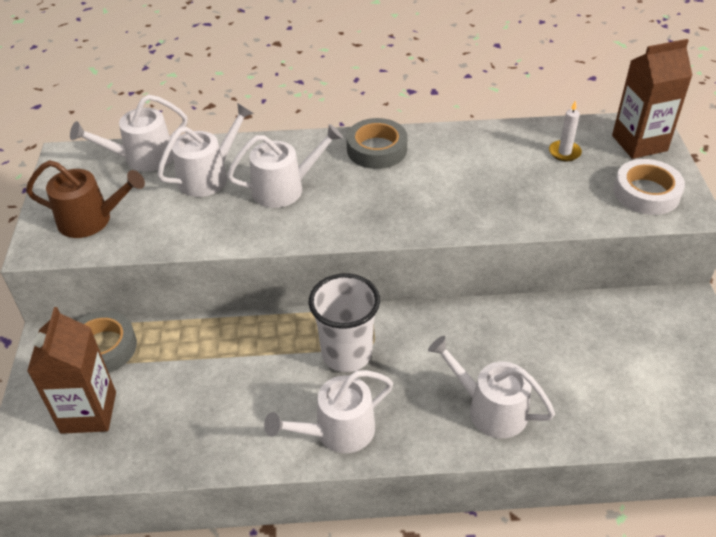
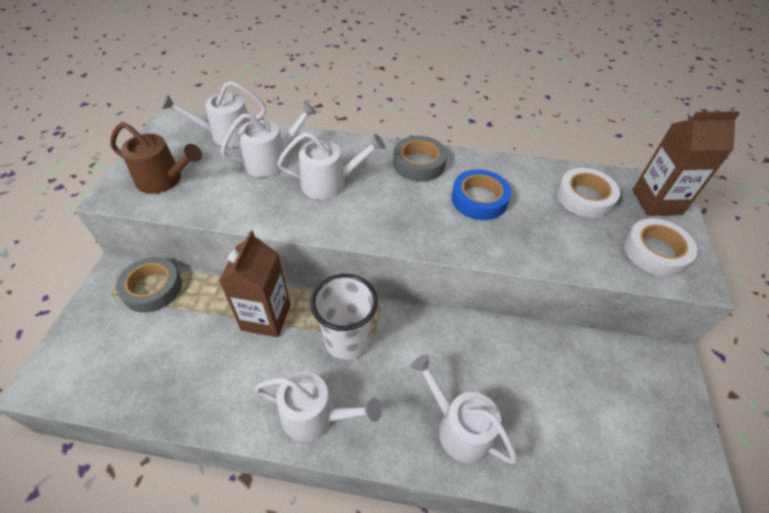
camera: 10 degrees right, 5 degrees up
brown carton [27,307,116,434] -> brown carton moved to [219,230,291,337]
white watering can [264,370,393,453] -> white watering can turned 150 degrees counterclockwise [254,372,382,442]
white candle [549,100,582,161] -> white tape [557,168,620,218]
none -> blue tape [451,169,511,220]

